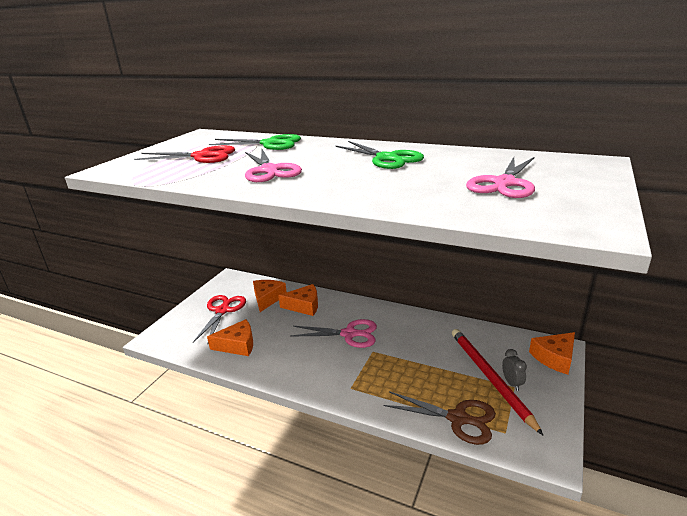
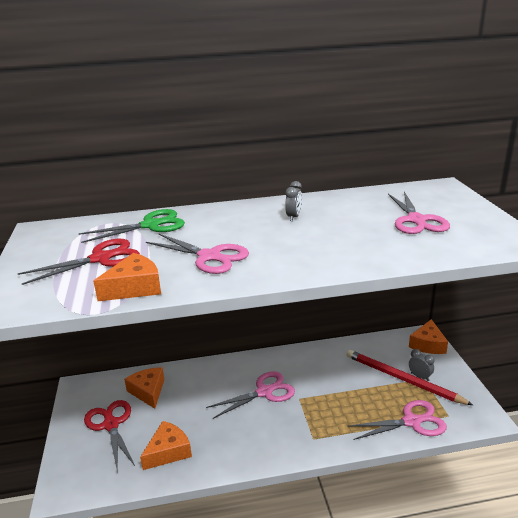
camera: 35 degrees left, 0 degrees up
orange cheese [278,284,318,316] -> orange cheese moved to [93,253,161,301]
green scissors [335,141,424,169] -> grey clock [285,181,302,221]
brown scissors [383,391,496,445] -> pink scissors [347,400,447,440]

